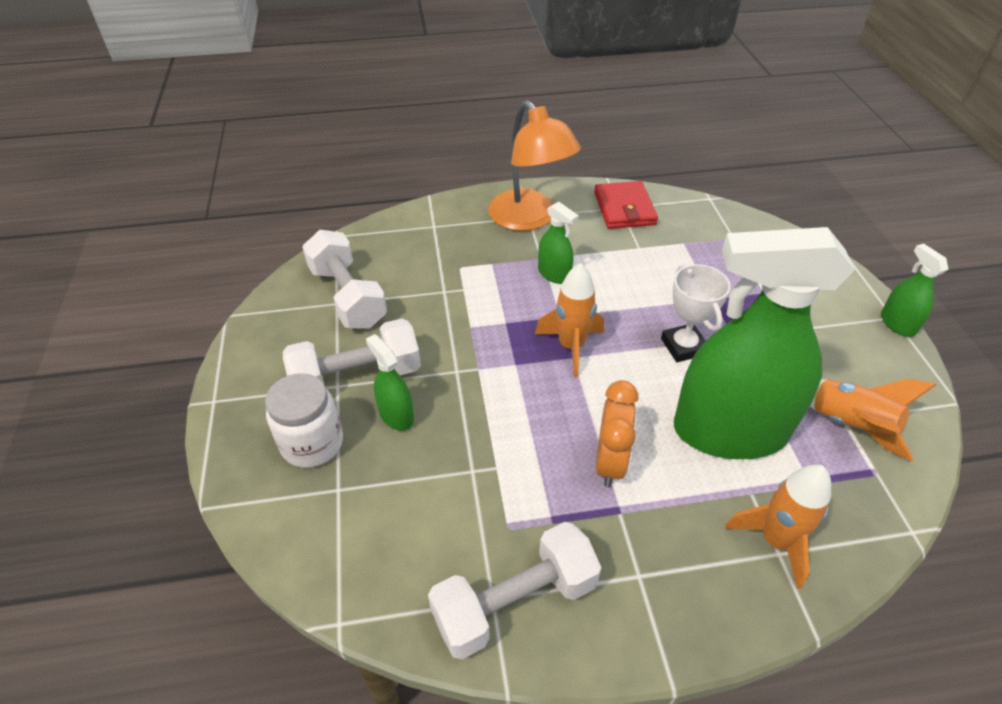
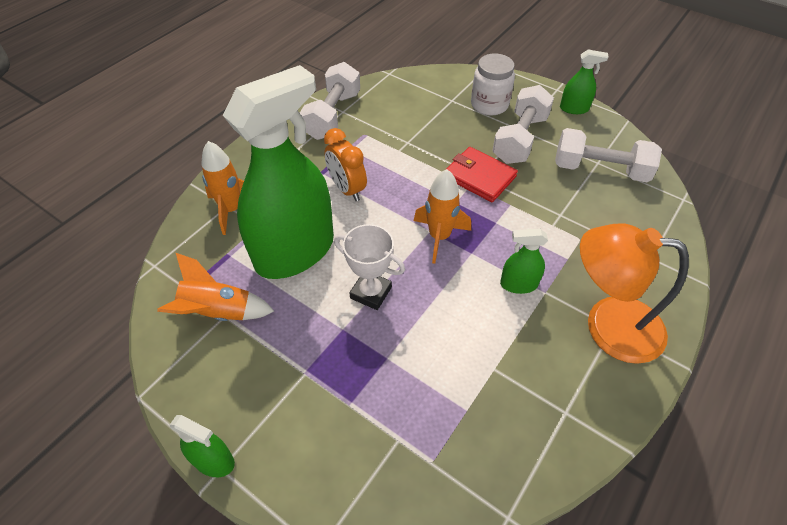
camera: 135 degrees right, 5 degrees up
green spray bottle [366,334,414,431] -> green spray bottle moved to [560,49,609,114]
red wallet [594,181,658,229] -> red wallet moved to [445,147,518,202]

